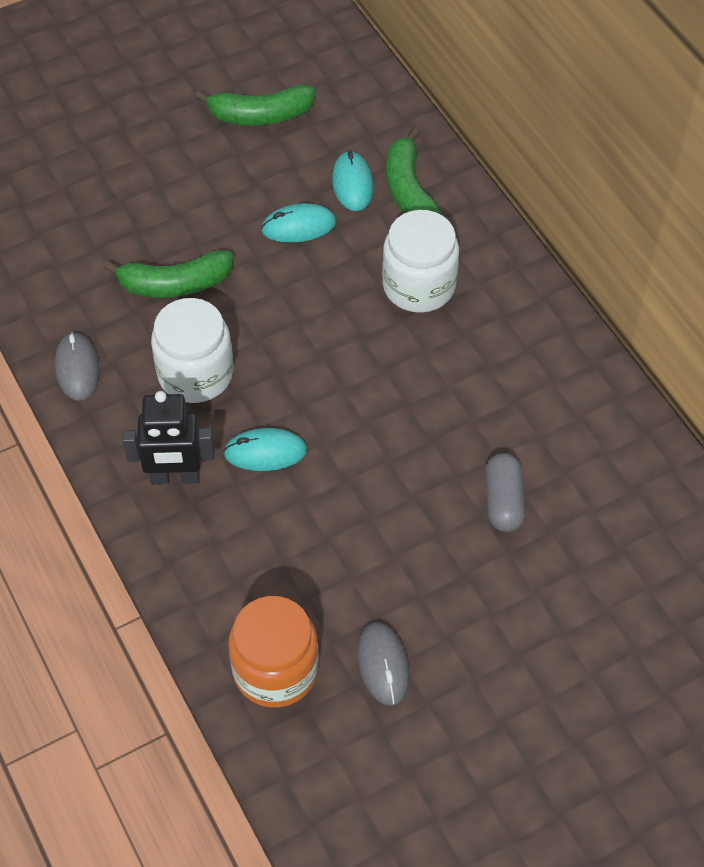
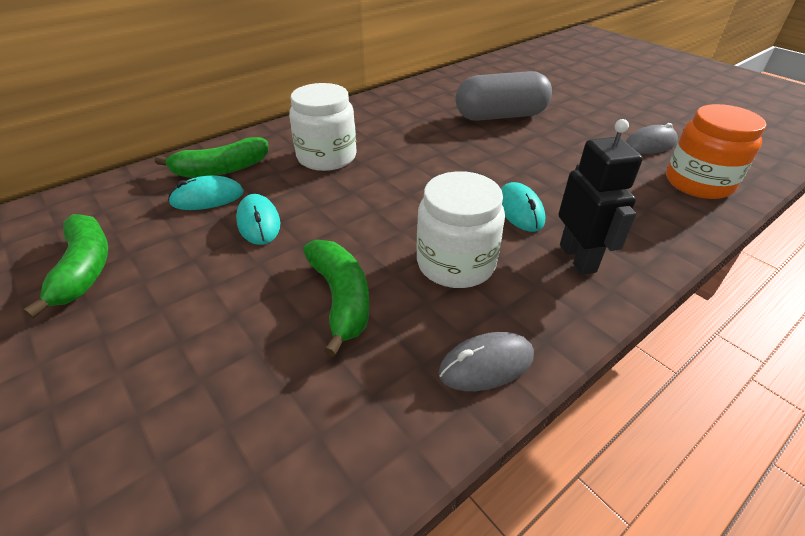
camera: 100 degrees left, 15 degrees down
grey capsule [485,453,526,532] -> grey capsule [456,71,552,121], size x1.74

